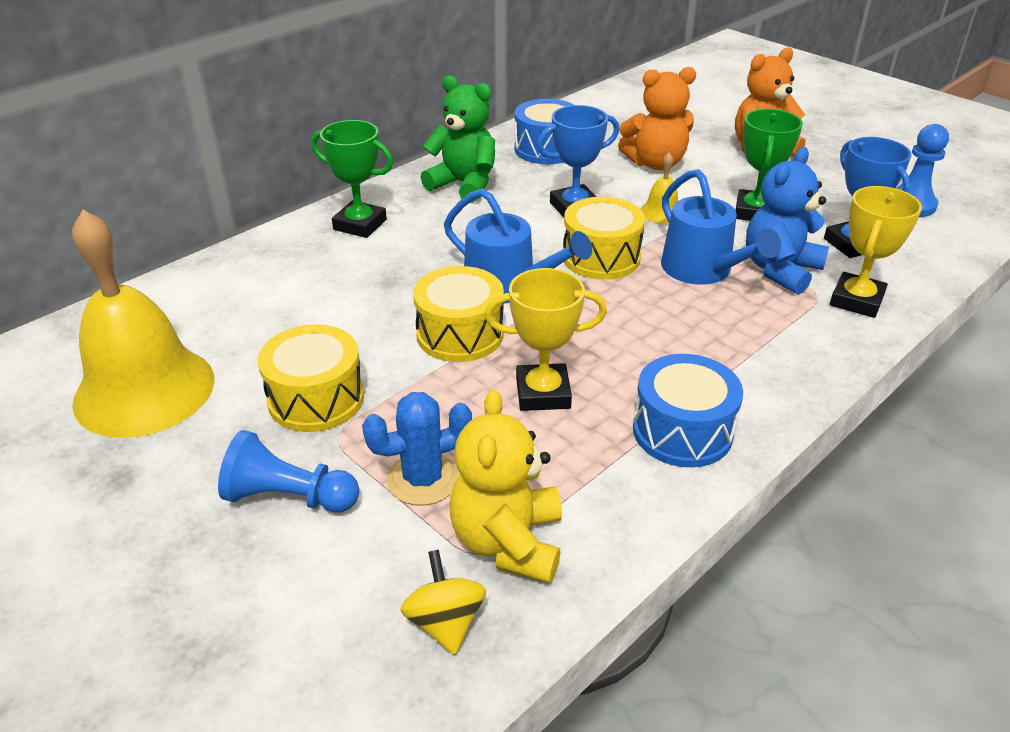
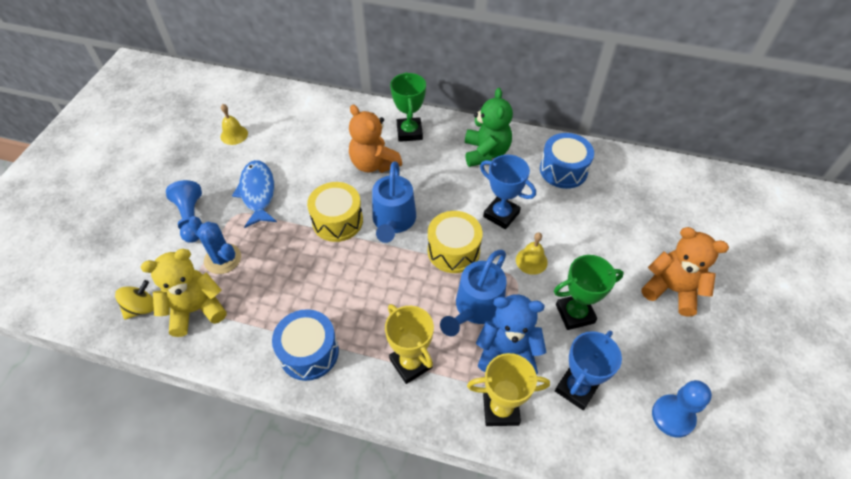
camera: 60 degrees right, 15 degrees up
yellow bell [72,210,214,438] -> yellow bell [221,104,248,145], size x0.42
yellow drum [258,324,364,432] -> blue fish [232,160,277,228]
yellow trophy [485,268,607,411] -> yellow trophy moved to [385,304,434,384]
orange teddy bear [618,67,696,170] -> orange teddy bear moved to [349,105,402,173]

